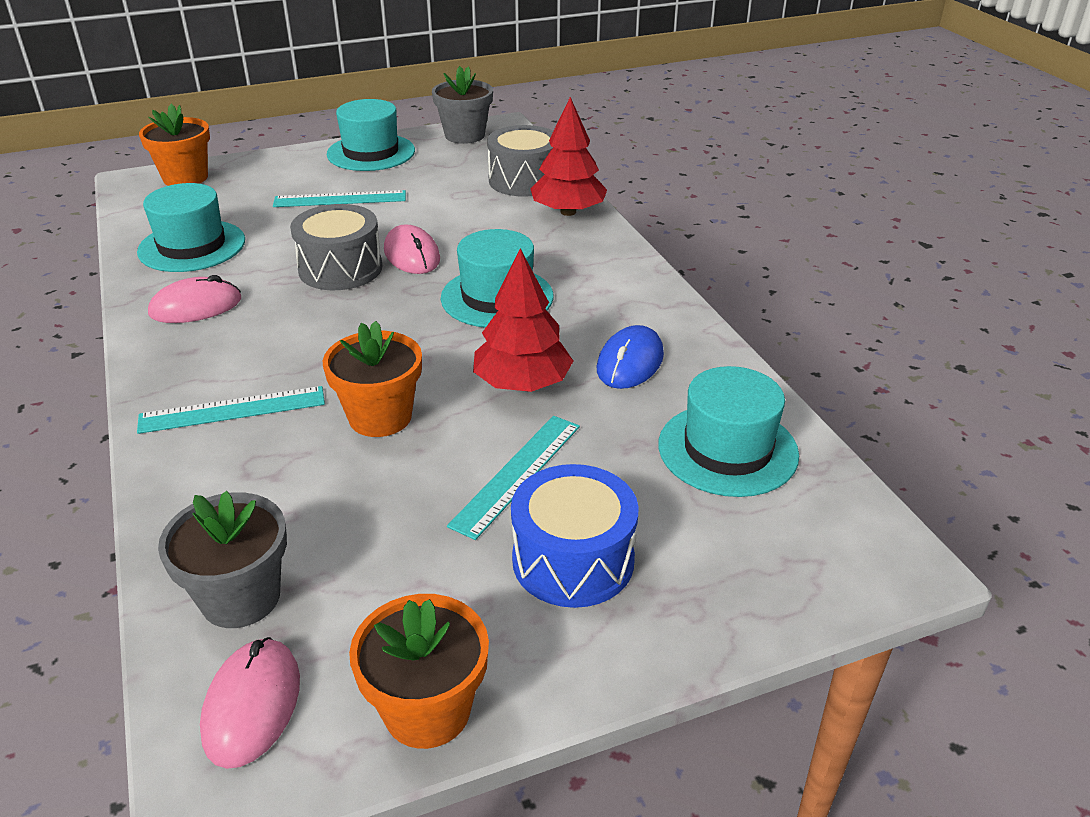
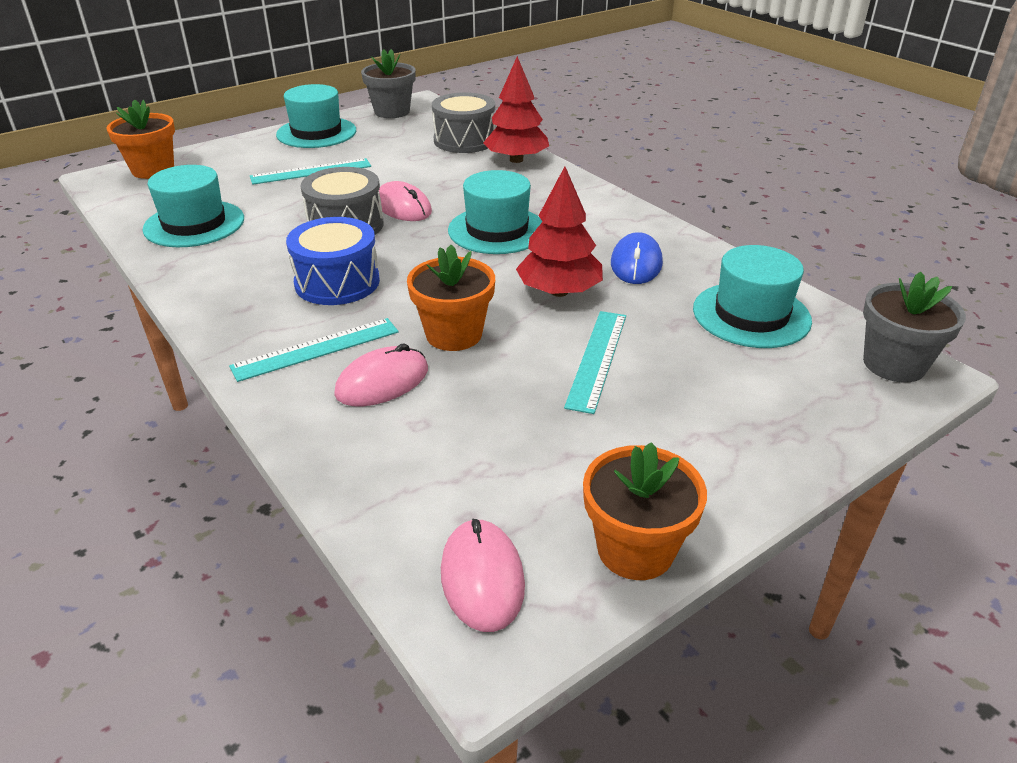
camera: 15 degrees left, 0 degrees up
pink mouse [148,275,241,323] -> pink mouse moved to [334,344,428,406]
grey flower pot [158,491,287,628] -> grey flower pot moved to [863,272,966,383]
blue drum [511,464,639,608] -> blue drum moved to [286,217,380,305]

